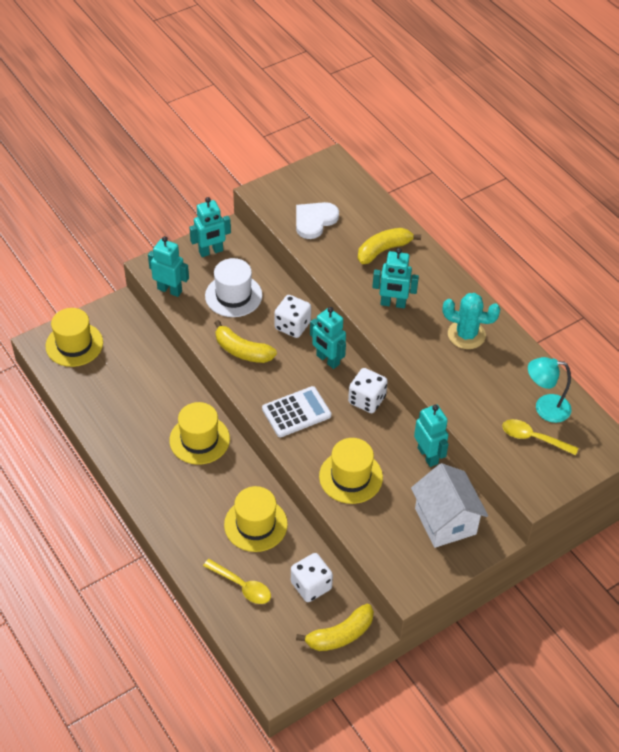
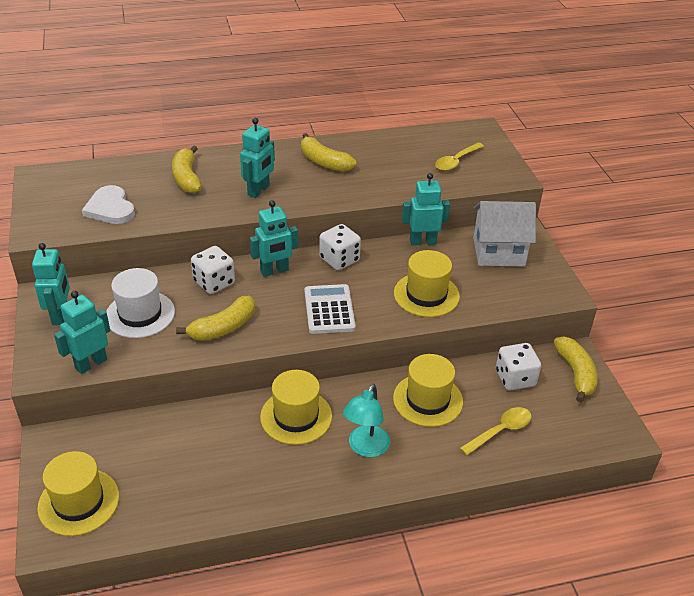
camera: 70 degrees left, 10 degrees down
turquoise cactus [443,293,500,349] -> yellow banana [301,133,356,172]
turquoise lamp [528,357,572,423] -> turquoise lamp moved to [343,384,390,457]

